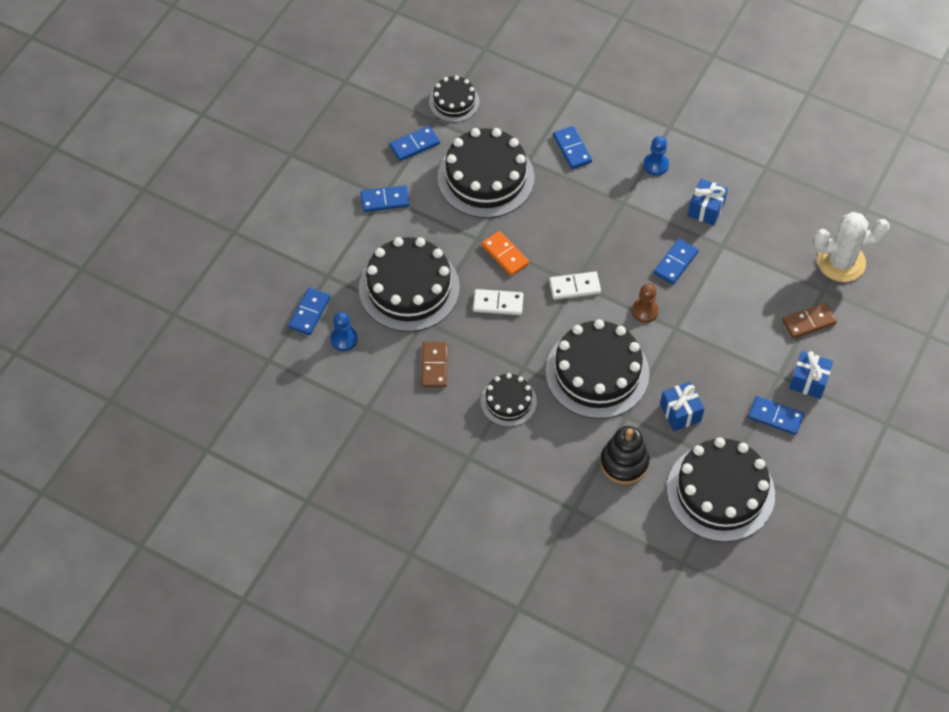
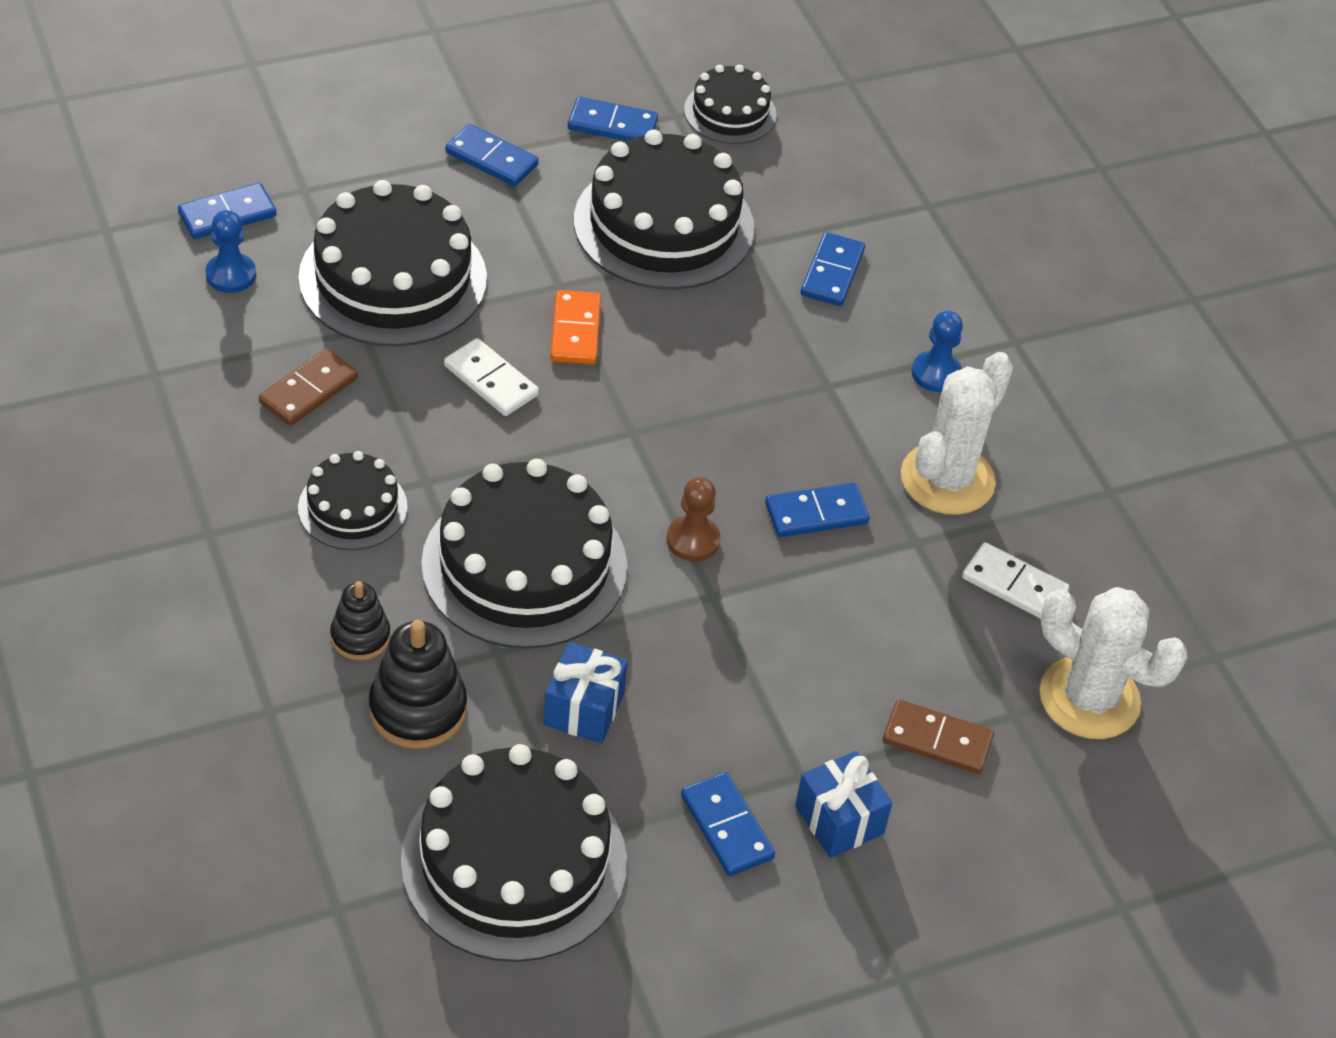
camera: 35 degrees right, 10 degrees down
white domino [549,272,601,300] -> white domino moved to [962,542,1069,618]
blue gift [687,179,728,226] -> white cactus [901,352,1013,515]
none -> black stacking toy [330,581,390,660]

